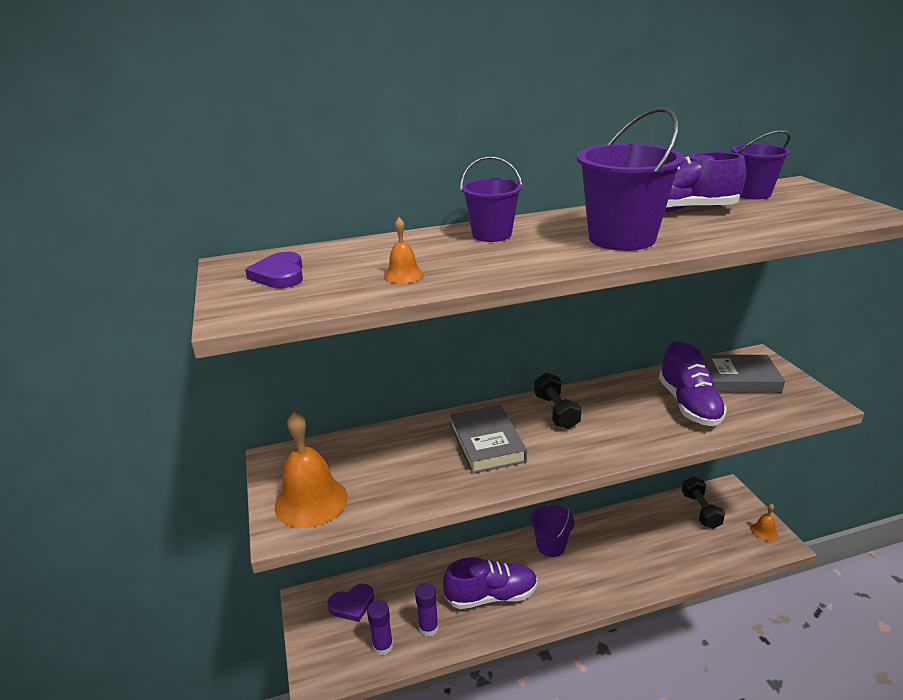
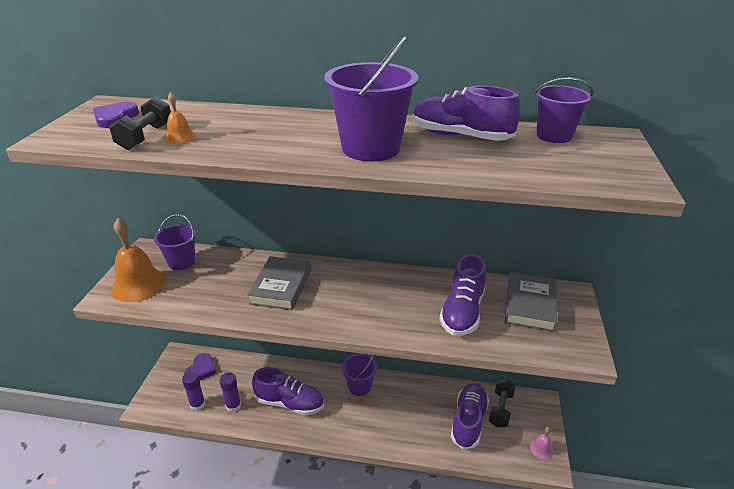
camera: 25 degrees right, 5 degrees up
purple heart [327,583,374,622] -> purple heart turned 75 degrees counterclockwise [184,353,216,380]
purple bucket [460,156,523,242] -> purple bucket moved to [154,214,196,270]
black dumbbell [534,373,582,429] -> black dumbbell moved to [109,97,171,150]
grey book [702,355,785,393] -> grey book turned 75 degrees clockwise [505,272,557,332]
orange bell [751,504,778,541] -> pink bell [530,427,554,459]
none -> purple shoe [451,383,489,449]

